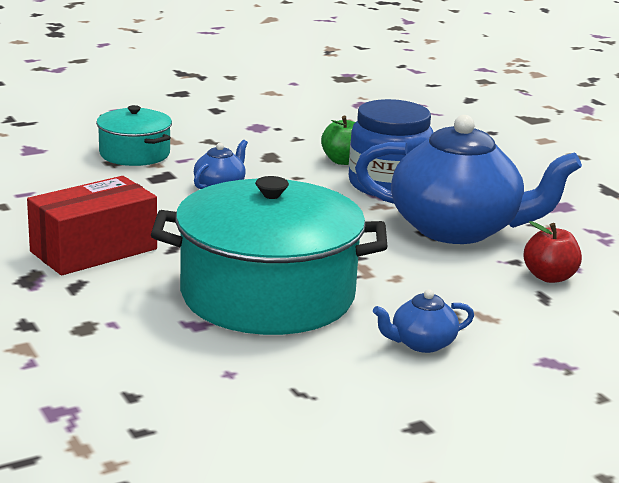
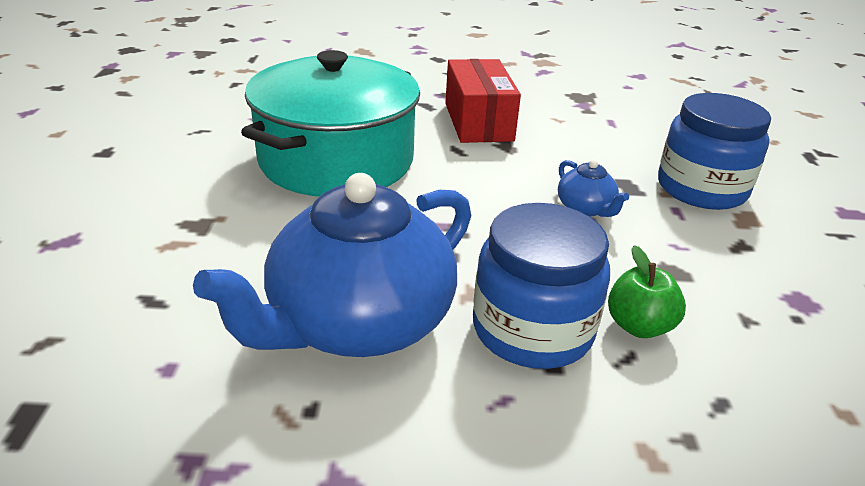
camera: 120 degrees right, 10 degrees up
turquoise pot [96,105,172,166] -> blue jar [658,93,771,210]
blue teapot [373,289,474,353] -> none
red apple [524,221,582,283] -> none

